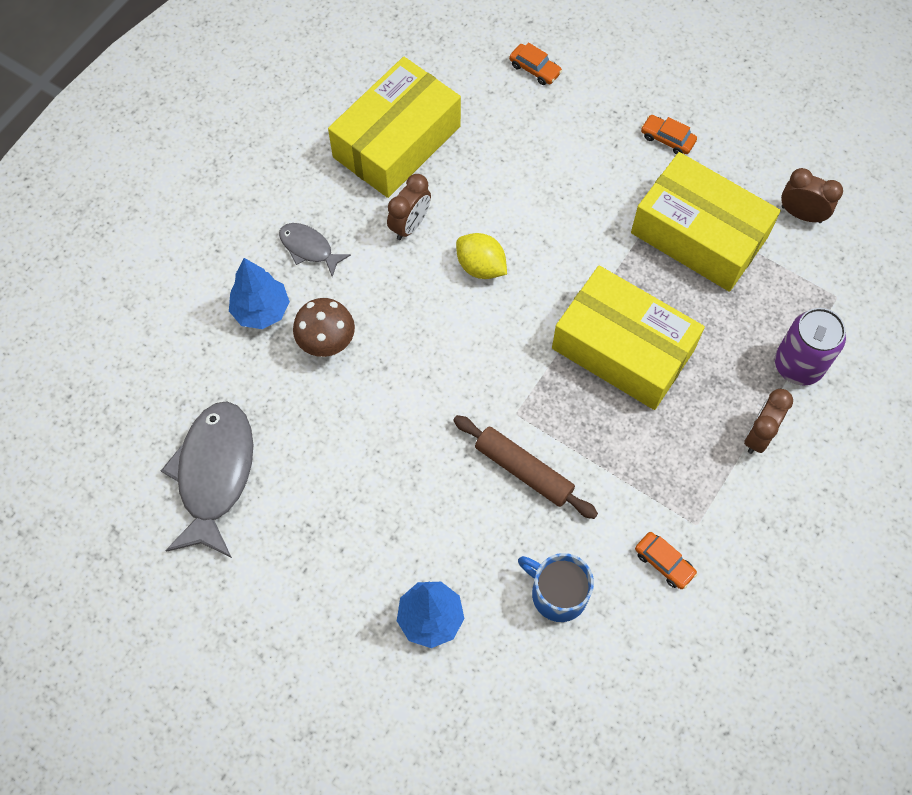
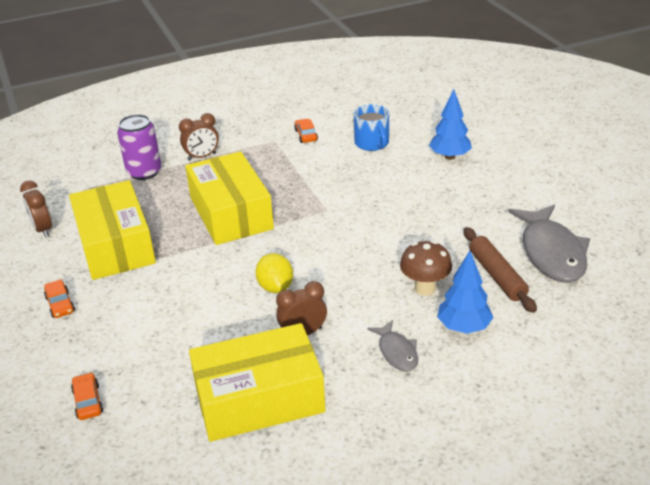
camera: 145 degrees left, 30 degrees down
grey fish [161,401,253,558] -> grey fish turned 45 degrees counterclockwise [508,205,590,283]
brown rolling pin [453,415,598,519] -> brown rolling pin moved to [464,227,537,313]

